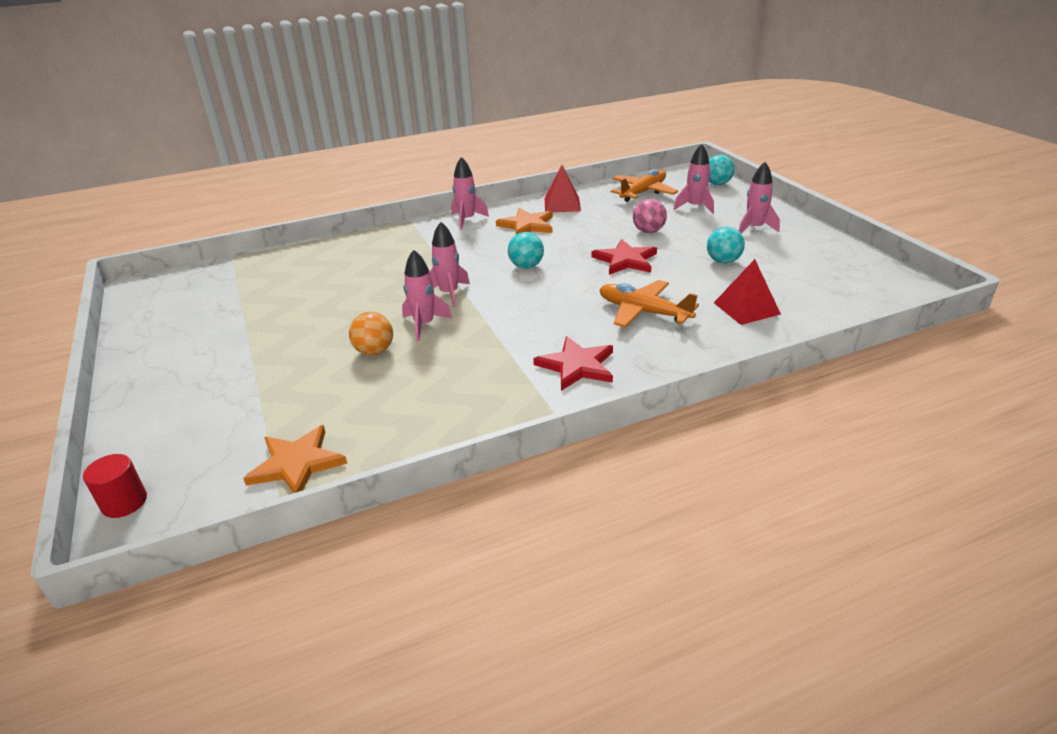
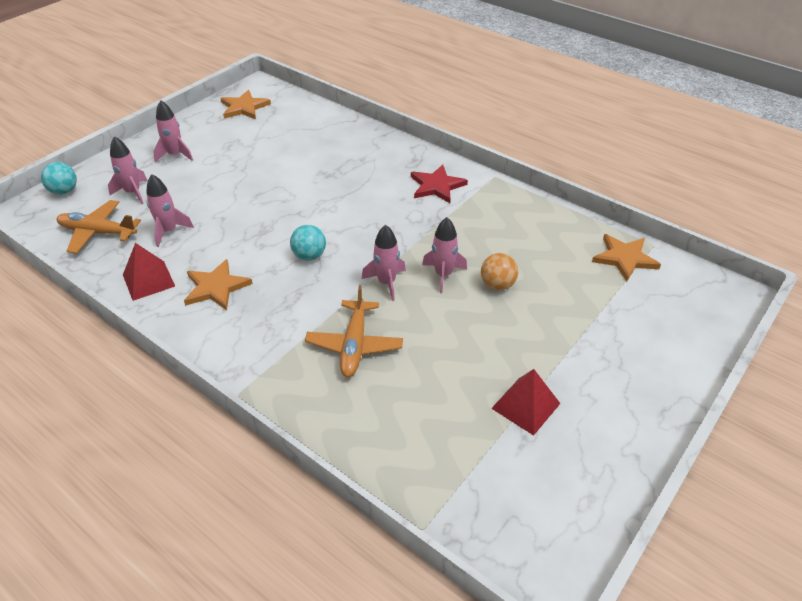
camera: 120 degrees left, 10 degrees up
red cylinder [83,454,147,518] -> none
pink rocket [451,157,489,230] -> pink rocket moved to [146,174,194,247]
red star [592,239,657,275] -> none
orange plane [599,280,699,327] -> orange plane moved to [305,285,403,377]
pink ball [633,199,667,233] -> none
turquoise ball [707,227,745,264] -> none
red pyramid [714,259,781,325] -> red pyramid moved to [491,369,561,436]
none -> orange star [220,90,271,119]

